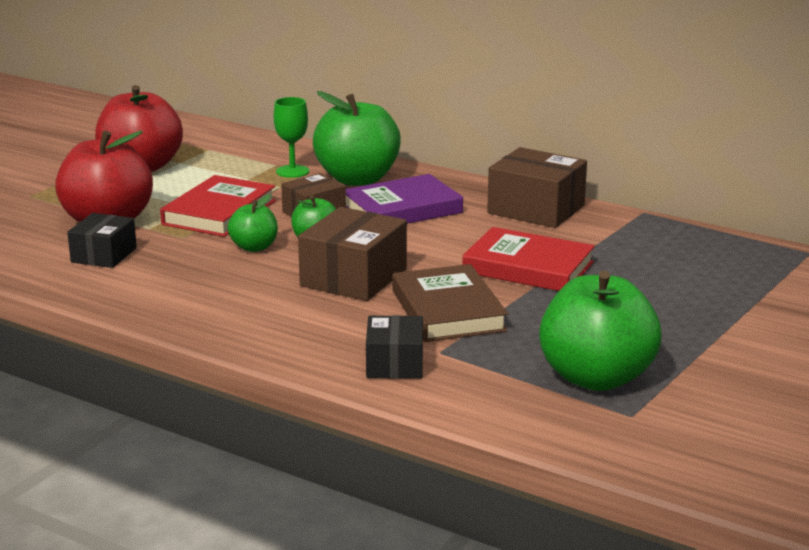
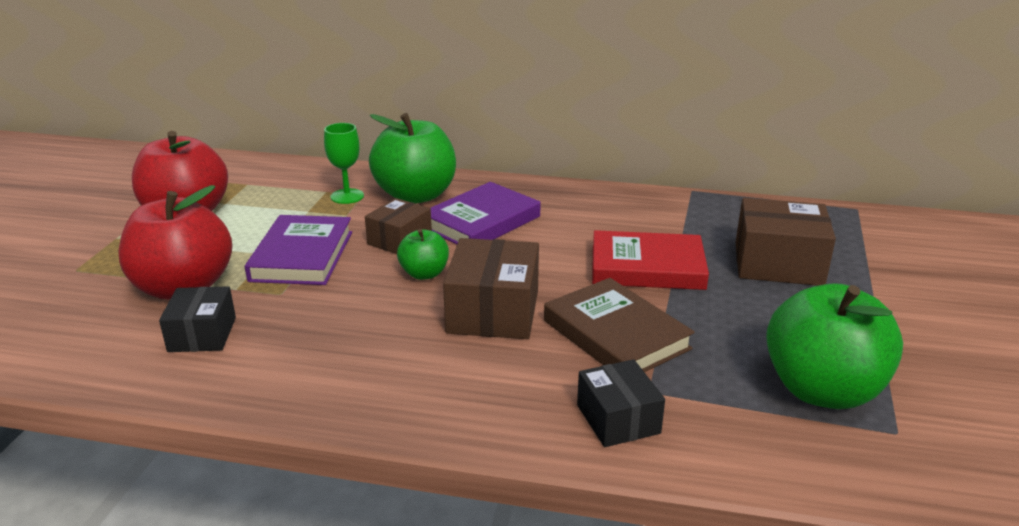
camera: 20 degrees left, 5 degrees up
red book [160,175,276,237] -> purple book [245,215,352,285]
green apple [228,194,278,252] -> none
brown box [487,147,587,228] -> brown box moved to [736,198,836,286]

